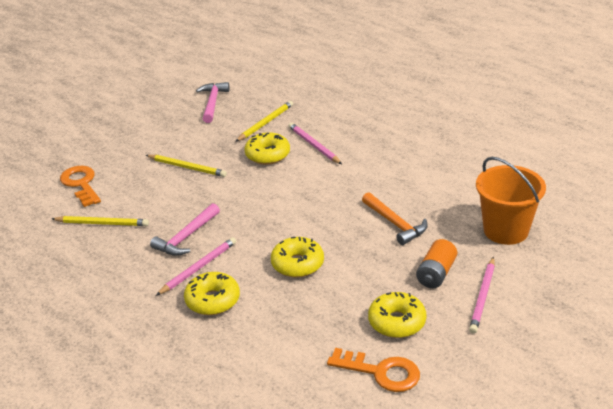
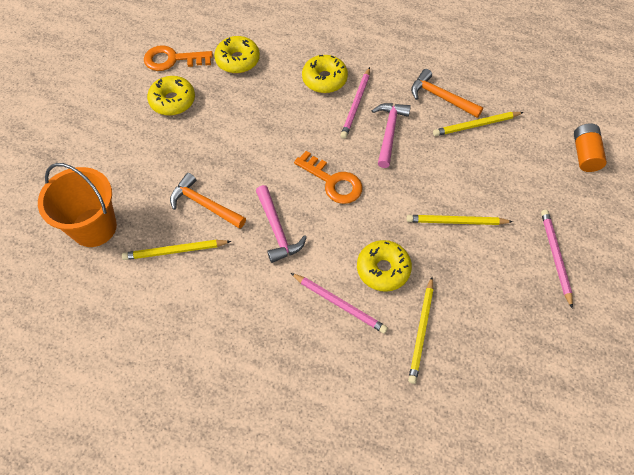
camera: 155 degrees right, 25 degrees up
orange key [60,166,101,207] -> orange key moved to [294,151,363,204]
pink hammer [196,82,229,123] -> pink hammer moved to [256,185,307,263]
yellow donut [271,237,324,278] -> yellow donut moved to [214,36,260,73]
orange battery [416,239,457,288] -> orange battery moved to [574,123,607,172]
pink pencil [469,257,495,333] -> pink pencil moved to [541,210,573,309]
none -> yellow pencil [122,240,231,260]
none -> orange hammer [411,69,483,118]

